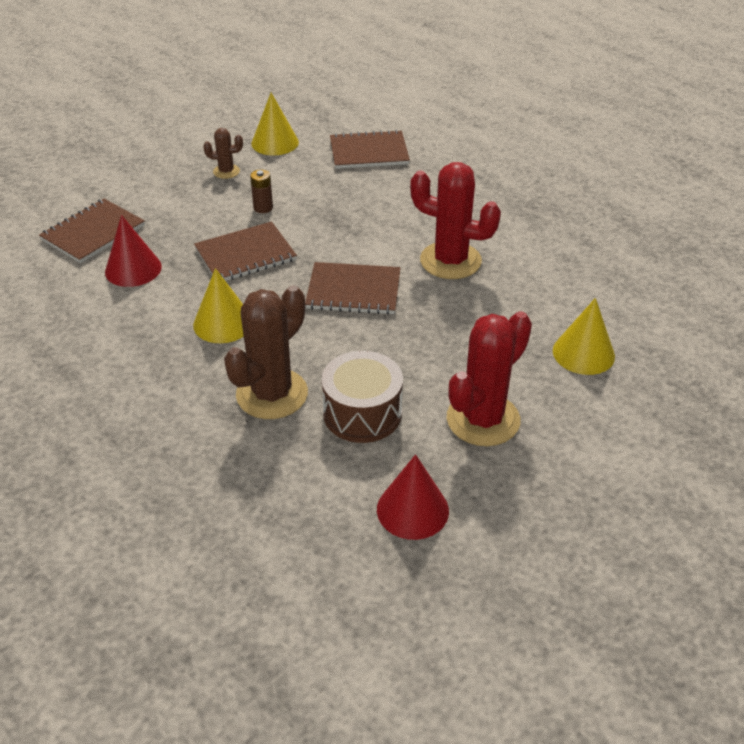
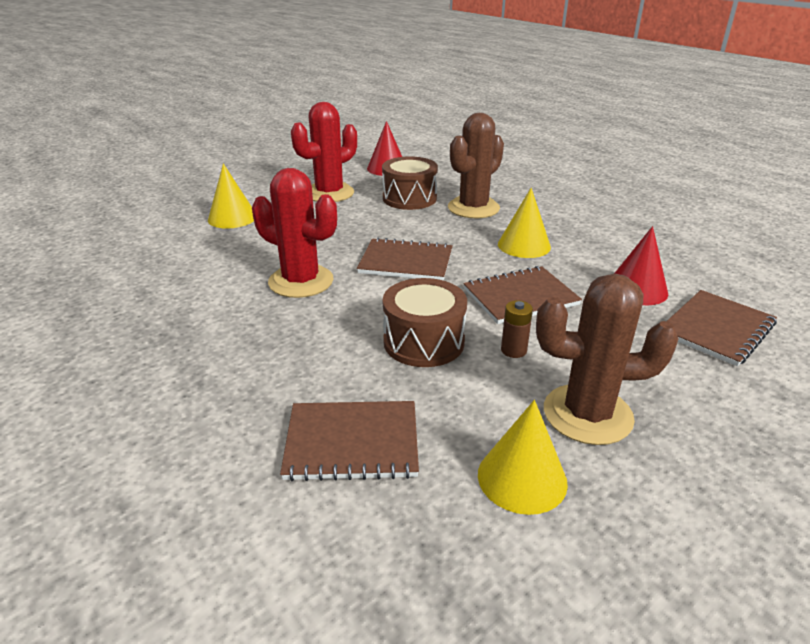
camera: 175 degrees left, 10 degrees down
brown cactus [203,128,243,179] -> brown cactus [536,274,679,445], size x2.05
none -> brown drum [383,278,467,367]

